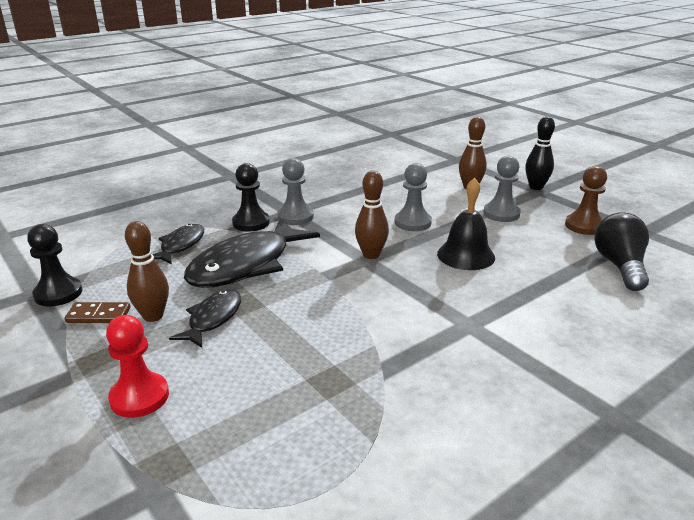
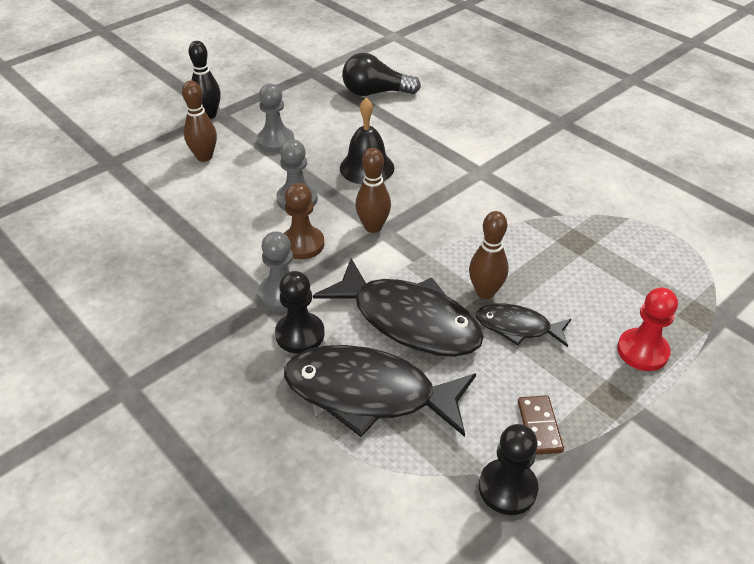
camera: 95 degrees left, 15 degrees up
brown bowling pin [125,221,169,322] -> brown bowling pin moved to [469,211,509,299]
black fish [152,224,204,264] -> black fish [284,345,476,437], size x1.87
brown pawn [565,166,607,235] -> brown pawn moved to [283,183,325,259]

